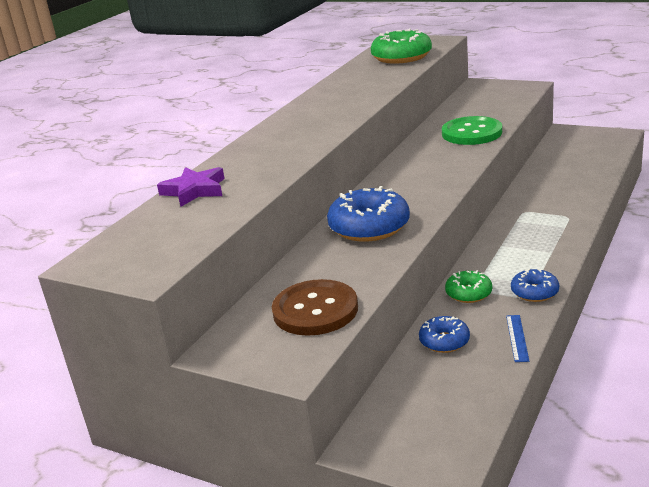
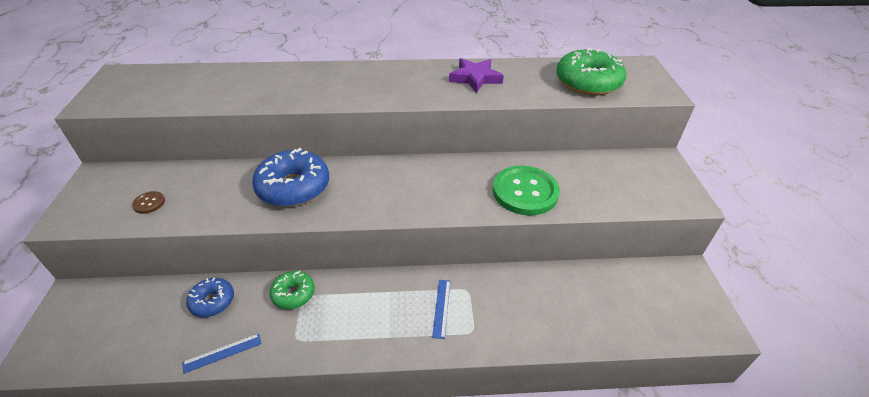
camera: 55 degrees right, 15 degrees up
purple star [157,167,225,207] -> purple star moved to [449,58,504,93]
brown button [272,279,358,336] -> brown button [132,191,165,214], size x0.43
blue donut [511,269,559,302] -> none
none -> blue ruler [432,280,450,339]

